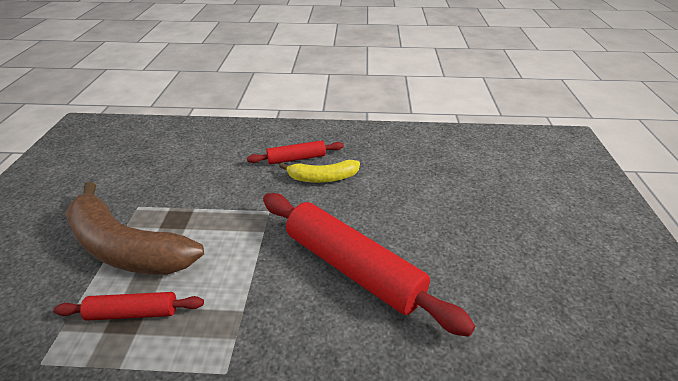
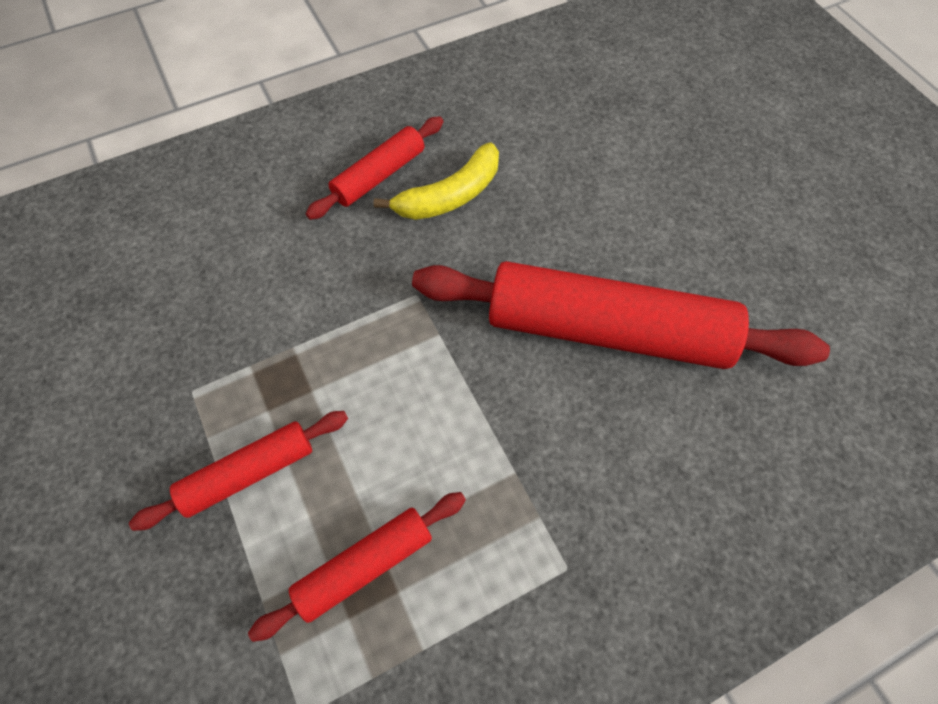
camera: 30 degrees left, 25 degrees up
brown banana [66,182,204,275] -> red rolling pin [129,411,348,531]

